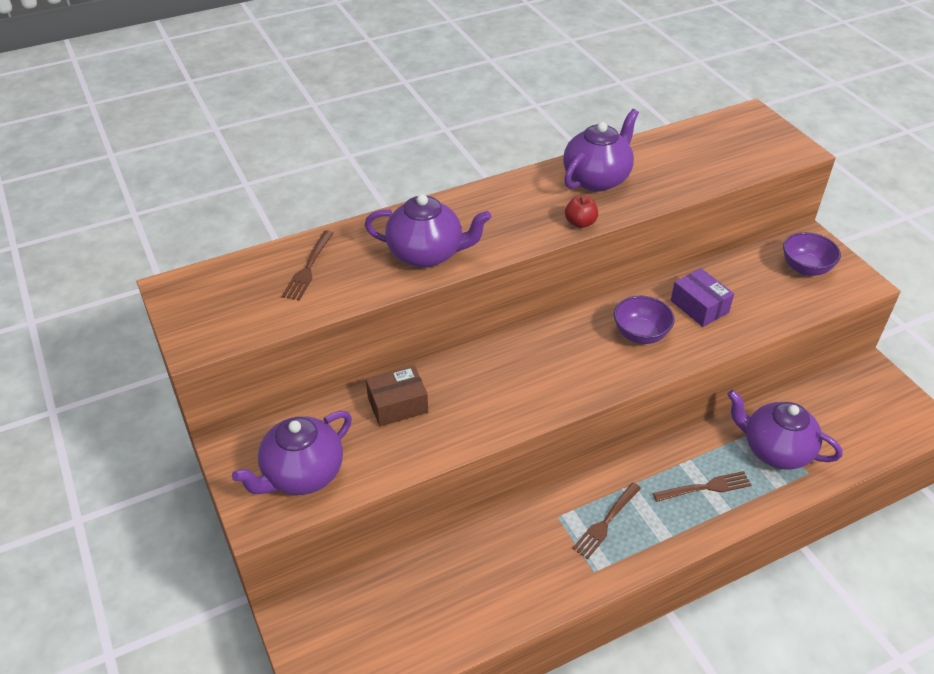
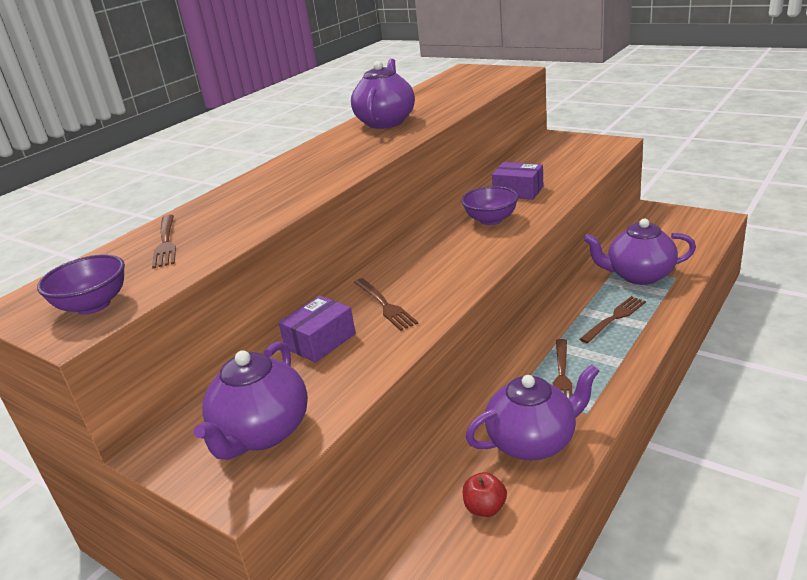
camera: 25 degrees left, 15 degrees down
purple teapot [365,194,491,268] -> purple teapot moved to [466,364,599,460]
brown box [366,366,428,426] -> purple box [278,296,356,363]
red apple [565,196,598,228] -> red apple moved to [463,472,507,517]
purple bowl [783,232,841,276] -> purple bowl moved to [37,254,125,315]
none -> brown fork [354,278,418,331]

